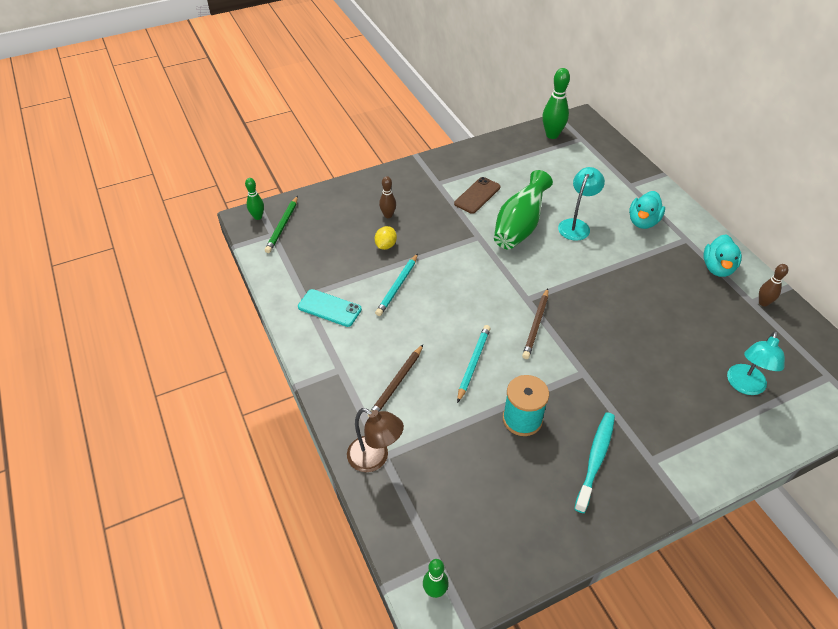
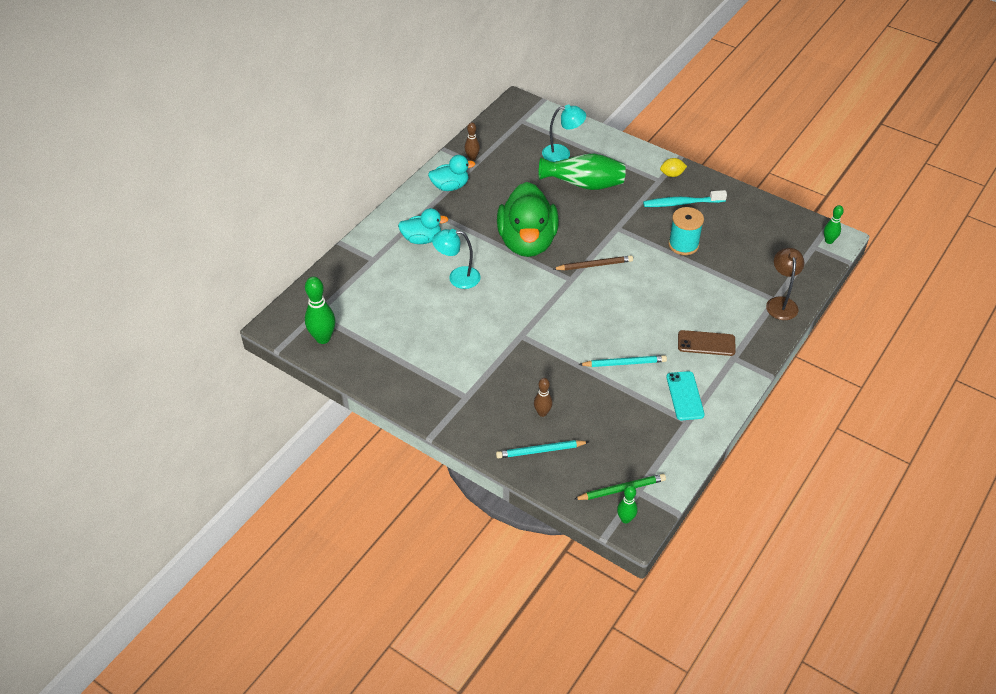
camera: 120 degrees left, 0 degrees up
brown pencil [368,345,423,417] -> none
yellow lemon [375,226,397,250] -> yellow lemon moved to [660,158,687,177]
brown phone [454,177,501,214] -> brown phone moved to [678,330,736,356]
turquoise pencil [457,325,490,403] -> turquoise pencil moved to [496,440,589,458]
green vase [494,170,553,249] -> green vase moved to [538,153,626,190]
none -> green duck [497,182,559,257]

